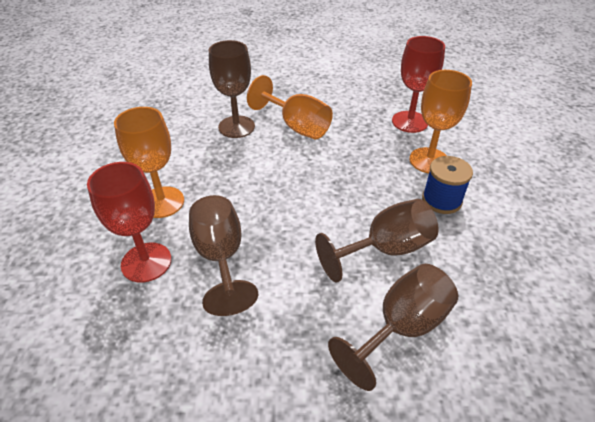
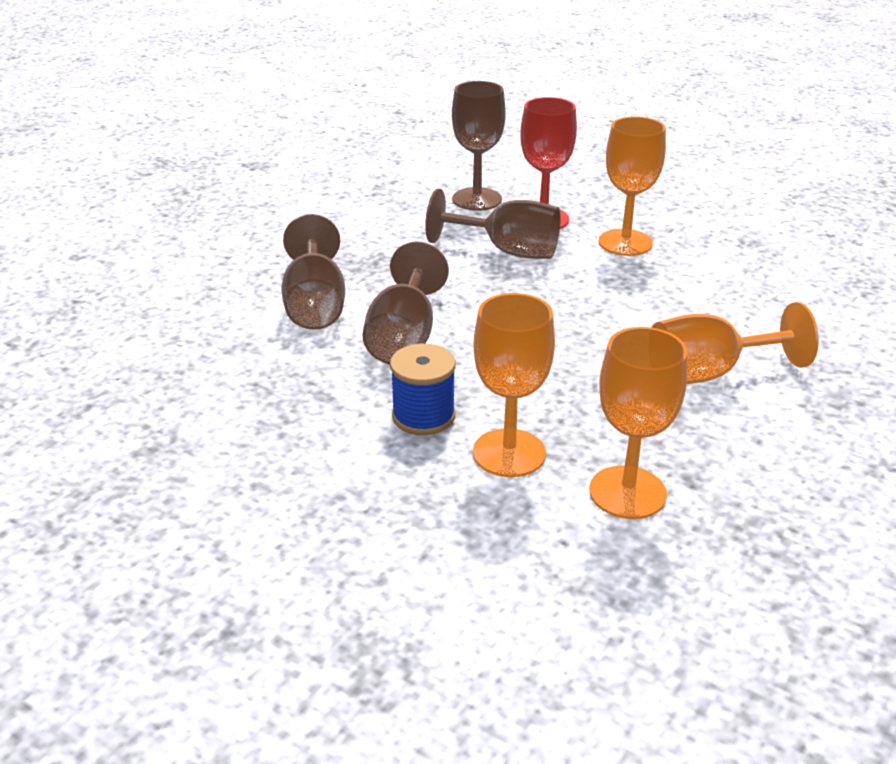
camera: 125 degrees right, 10 degrees down
brown goblet [209,40,255,138] -> brown goblet moved to [452,81,506,211]
red goblet [392,36,445,133] -> orange goblet [589,327,688,519]

